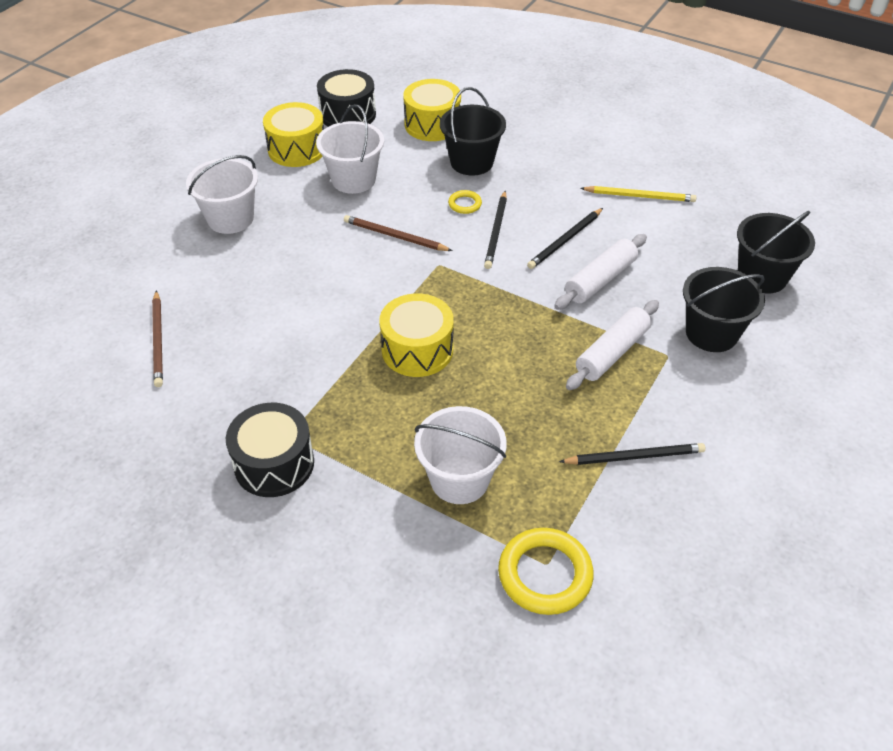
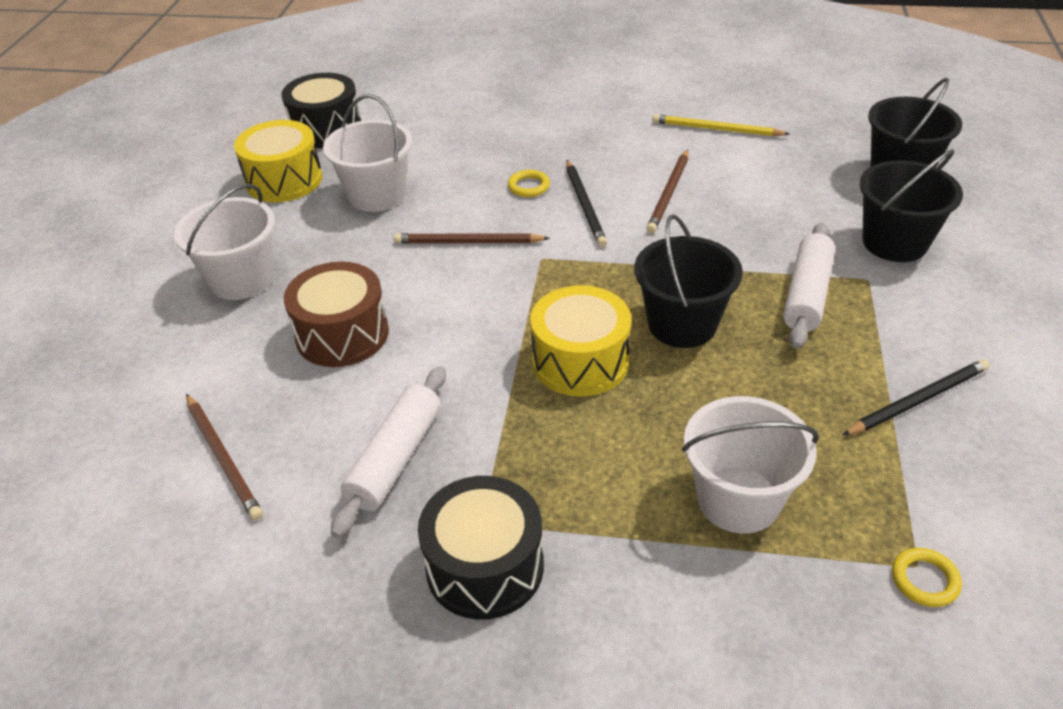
camera: 20 degrees left, 5 degrees down
yellow drum [403,79,461,141] -> none
black bucket [440,87,506,176] -> black bucket moved to [634,214,743,348]
yellow ring [498,528,594,615] -> yellow ring [892,548,962,607], size x0.50
black pencil [527,208,603,269] -> brown pencil [647,150,689,233]
white rolling pin [554,234,647,310] -> white rolling pin moved to [331,366,446,538]
yellow pencil [580,186,697,202] -> yellow pencil turned 150 degrees counterclockwise [652,114,789,136]
none -> brown drum [284,262,389,367]

